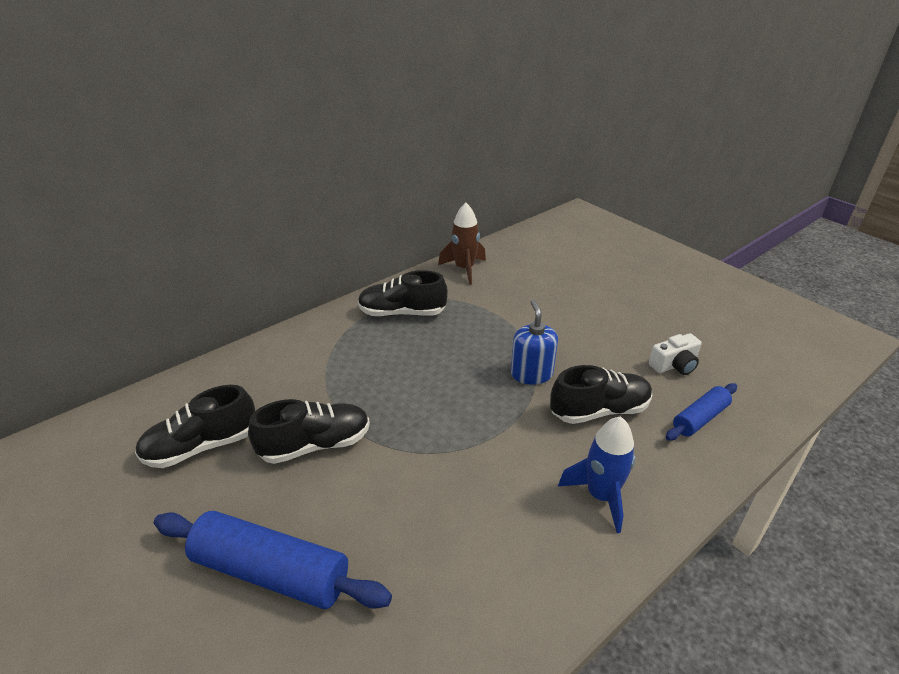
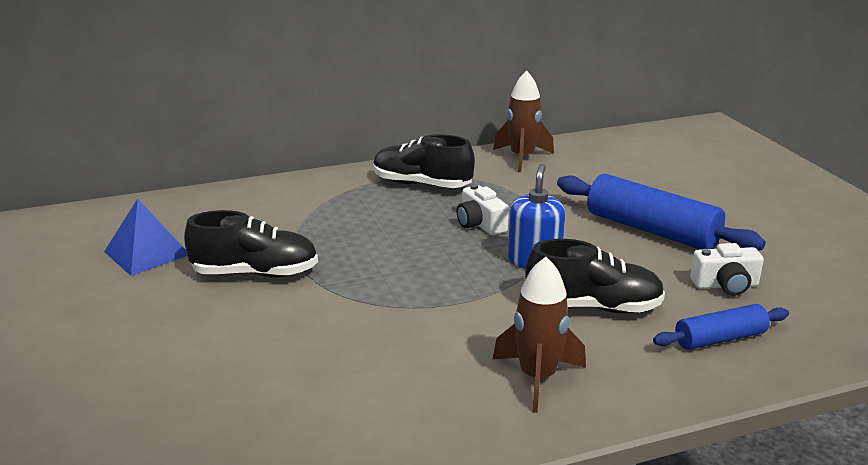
camera: 20 degrees right, 10 degrees down
black shoe [135,385,255,468] -> blue pyramid [104,199,187,276]
blue rolling pin [154,511,392,609] -> blue rolling pin moved to [557,174,766,251]
blue rocket [558,416,635,533] -> brown rocket [493,257,586,413]
none -> white camera [456,184,509,236]

